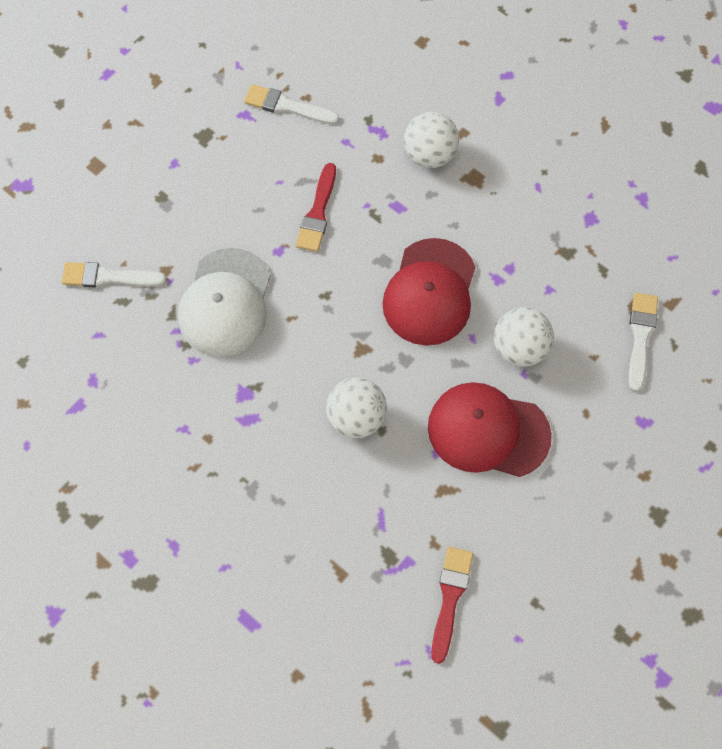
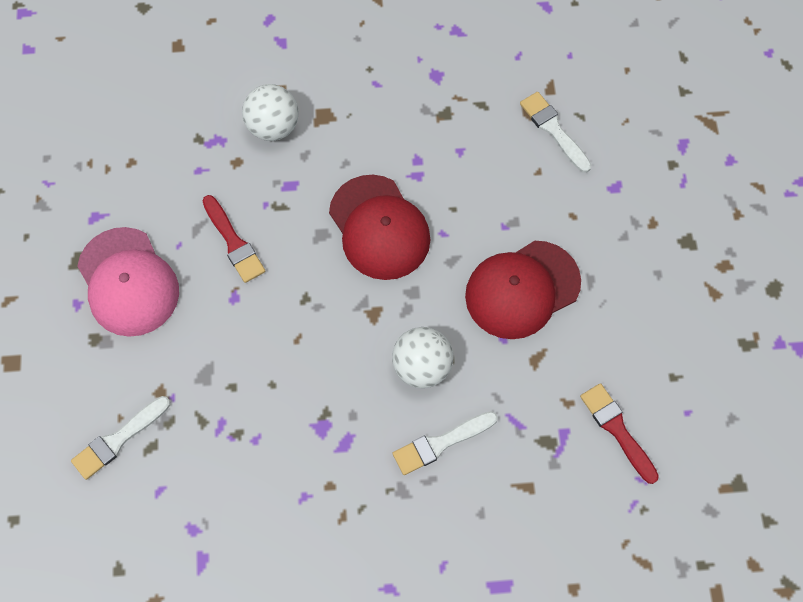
camera: 45 degrees left, 0 degrees up
white cap [178,248,271,357] -> none
white brush [244,84,339,124] -> white brush moved to [392,411,498,475]
white ball [494,307,554,367] -> none
none -> pink cap [77,227,179,337]

